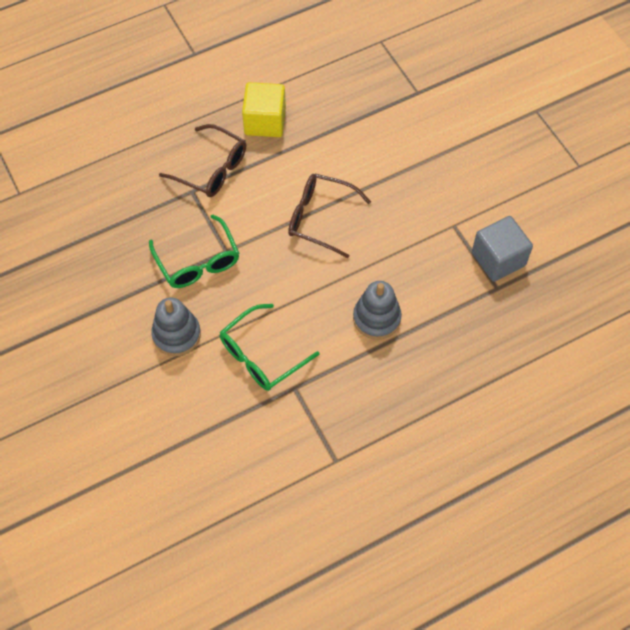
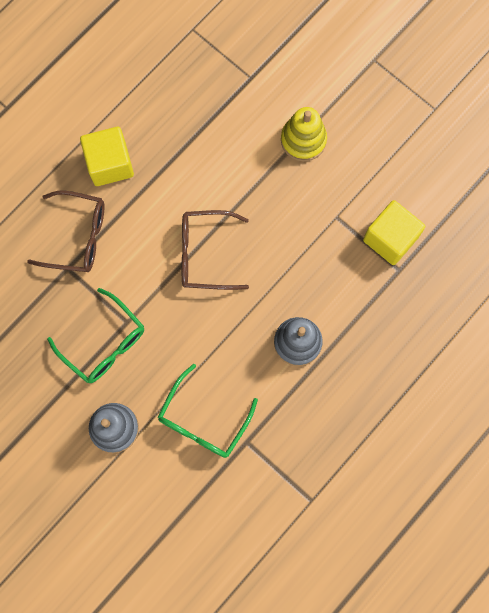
camera: 20 degrees left, 15 degrees up
grey cube [472,216,533,282] -> yellow cube [363,200,425,265]
none -> yellow stacking toy [281,107,327,161]

